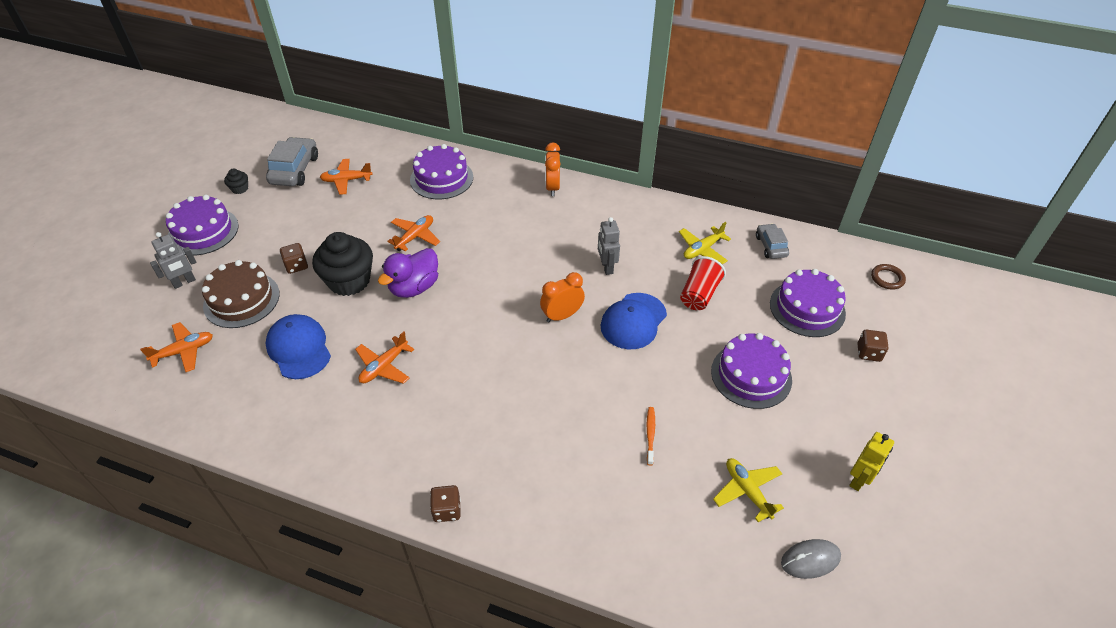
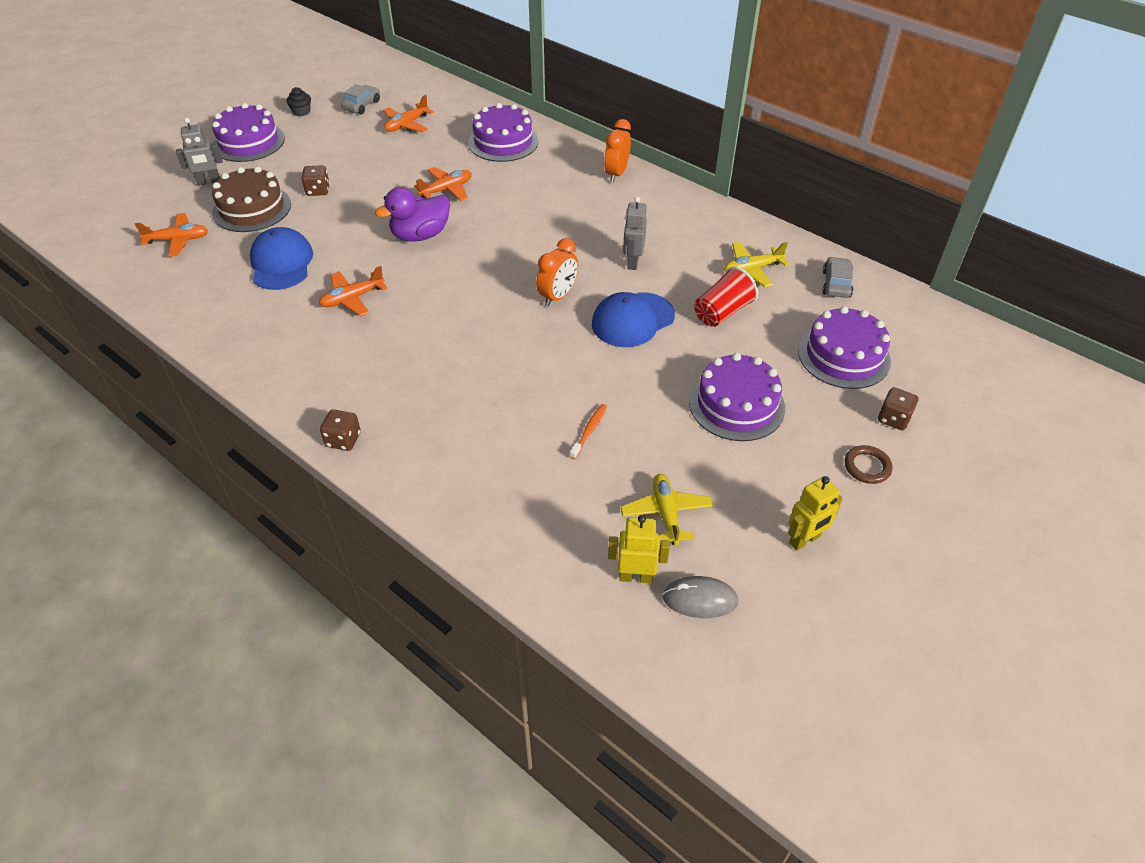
camera: 20 degrees right, 0 degrees up
grey car [266,137,318,186] -> grey car [341,84,380,114], size x0.60
black cupcake [312,232,373,296] -> none
orange plane [320,159,373,195] -> orange plane turned 60 degrees counterclockwise [383,95,434,132]
orange clock [540,272,585,323] -> orange clock turned 135 degrees clockwise [536,238,578,306]
brown ring [871,264,906,289] -> brown ring moved to [844,445,892,484]
none -> yellow robot [608,515,670,583]

